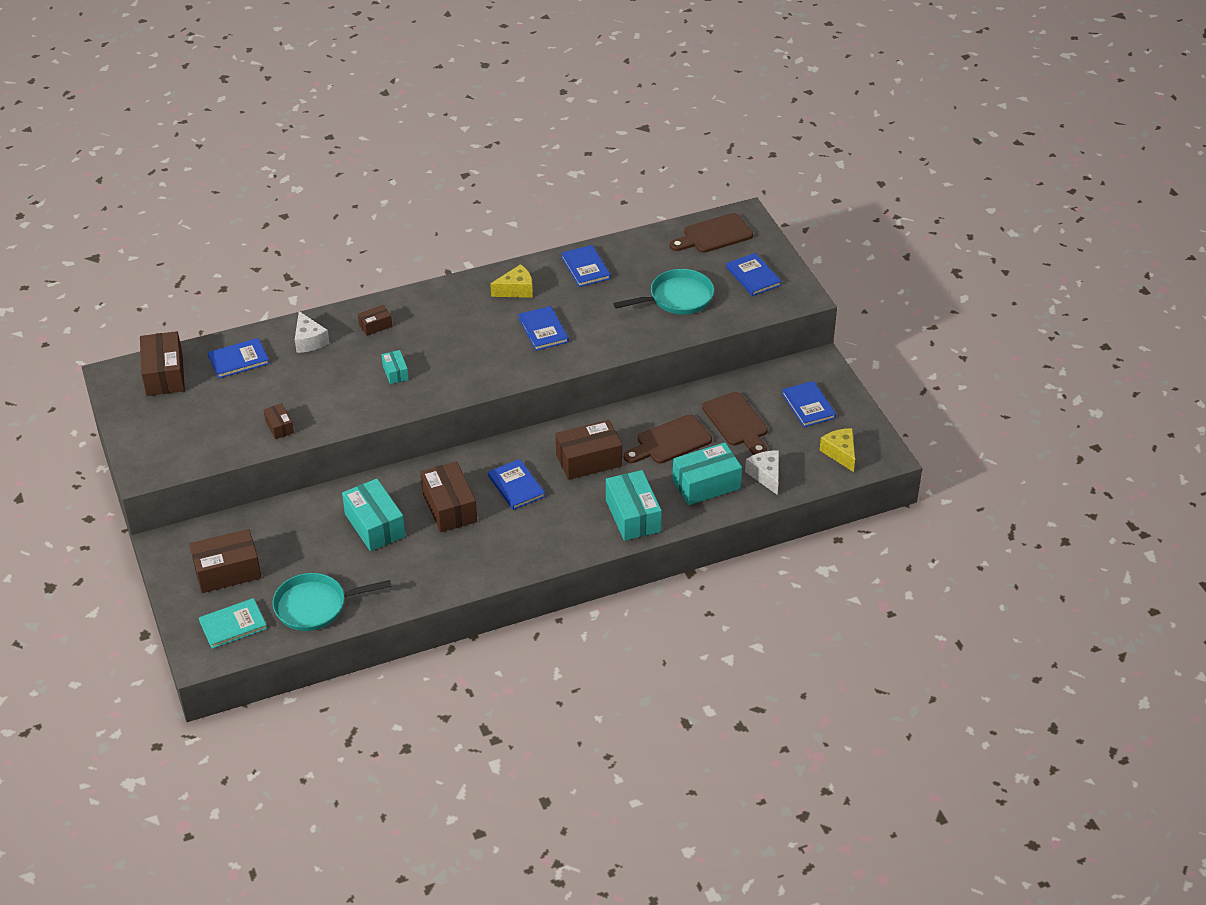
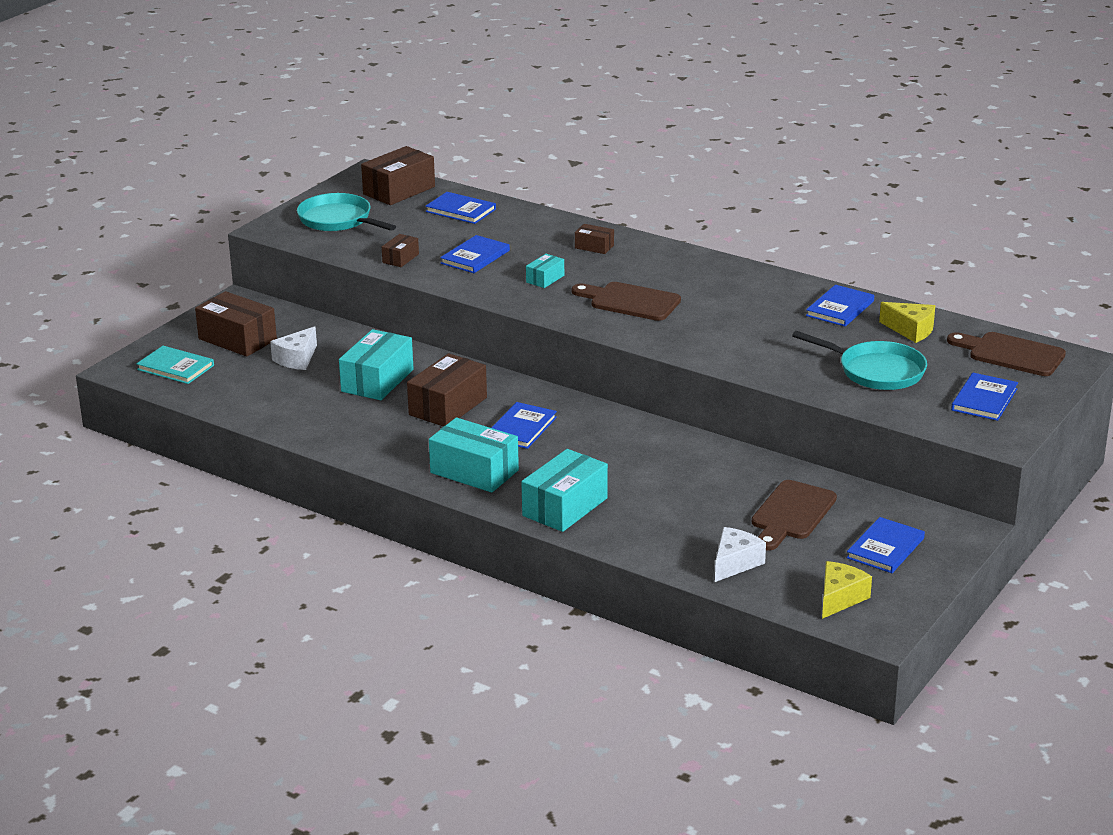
camera: 55 degrees right, 15 degrees down
turquoise pan [273,573,391,631] -> turquoise pan moved to [297,193,396,231]
white cheese [295,311,329,353] -> white cheese moved to [270,326,317,370]
yellow cheese [491,264,533,298] -> yellow cheese moved to [879,302,935,343]
blue book [518,306,569,351] -> blue book moved to [440,235,510,273]
brown box [556,420,622,480] -> none
brown cutting board [624,414,712,464] -> brown cutting board moved to [572,282,681,321]
turquoise box [672,442,742,505] -> turquoise box moved to [429,417,519,493]

